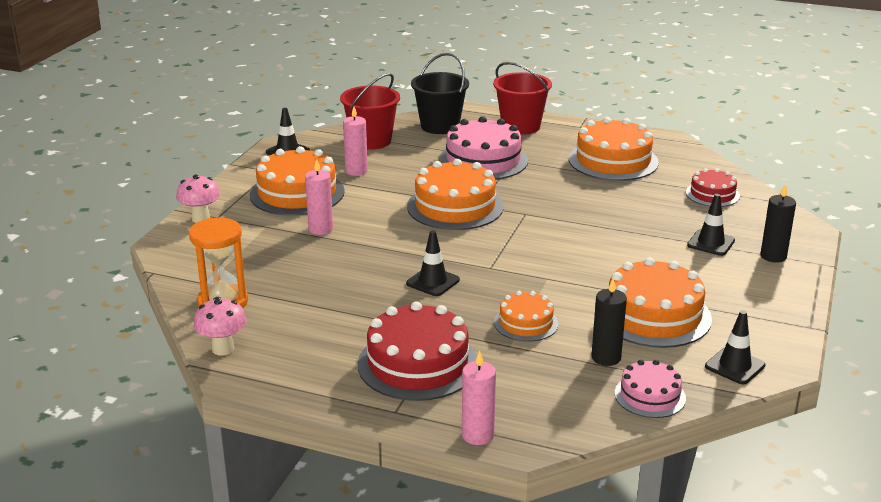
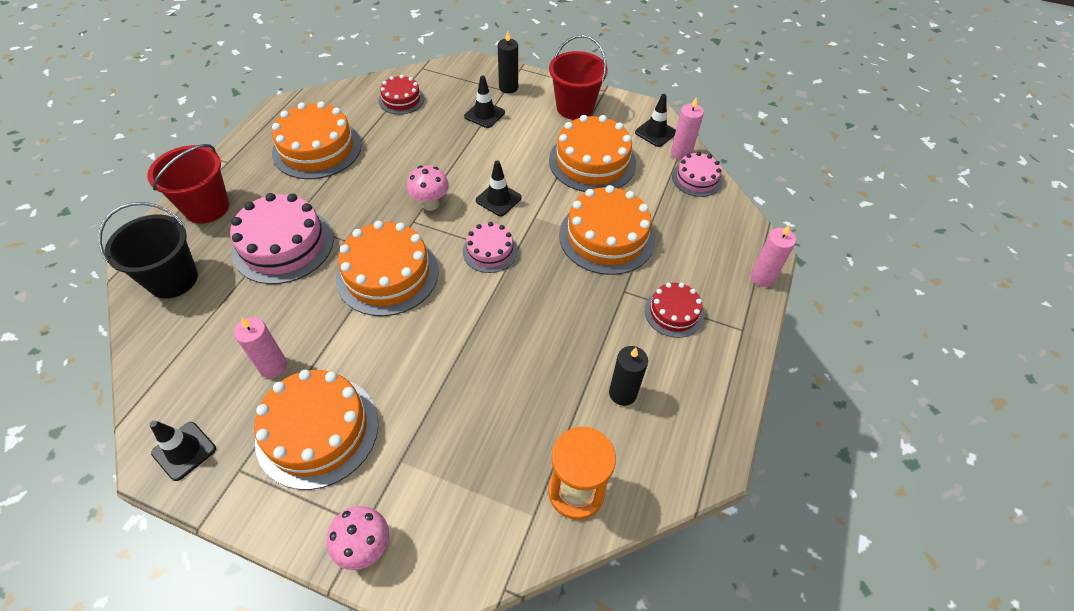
camera: 90 degrees left, 25 degrees up
pink mushroom [194,297,247,356] -> pink mushroom moved to [407,165,449,211]
pink candle [305,159,333,235] -> pink candle moved to [671,97,704,160]
red bucket [340,73,400,150] -> red bucket moved to [549,35,608,120]
red cake [358,301,477,401] -> red cake [645,283,704,338], size x0.56
black traffic cone [406,230,460,296] -> black traffic cone moved to [476,160,522,216]
orange cake [494,291,559,342] -> orange cake [559,185,655,275], size x1.78
black candle [591,279,627,366] -> black candle moved to [609,346,648,406]
none -> pink cake [463,222,518,273]

